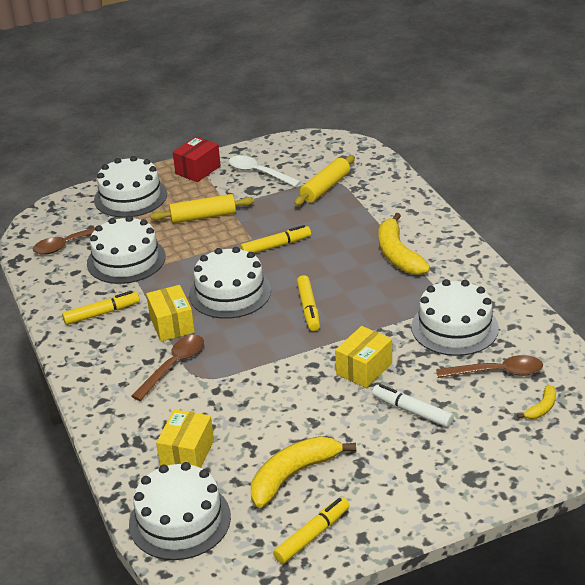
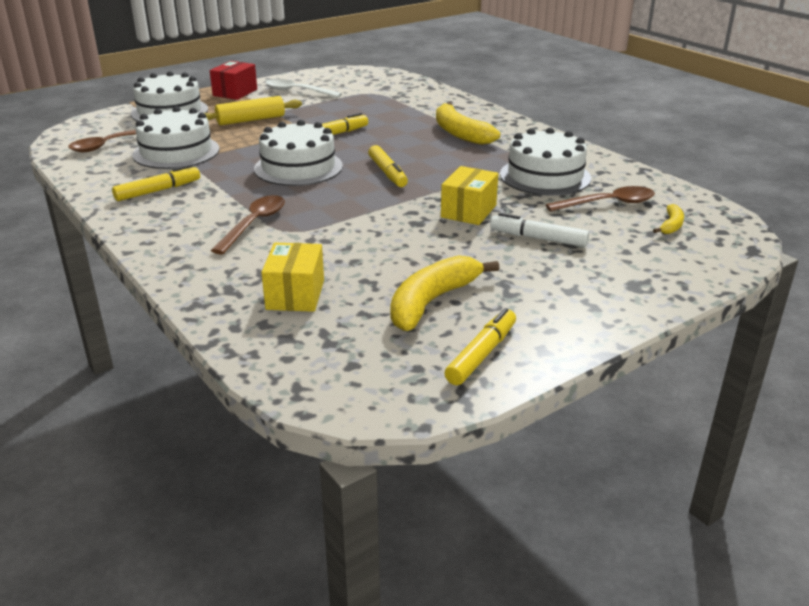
camera: 15 degrees left, 5 degrees down
white cake [129,462,231,560] -> none
yellow box [146,285,195,342] -> none
yellow rolling pin [294,155,355,206] -> none

